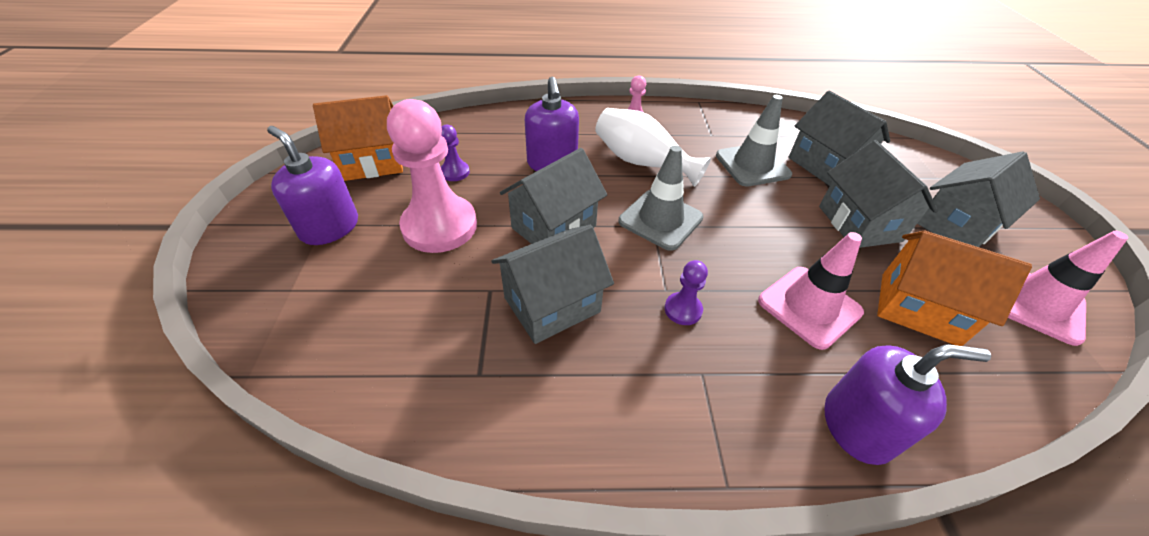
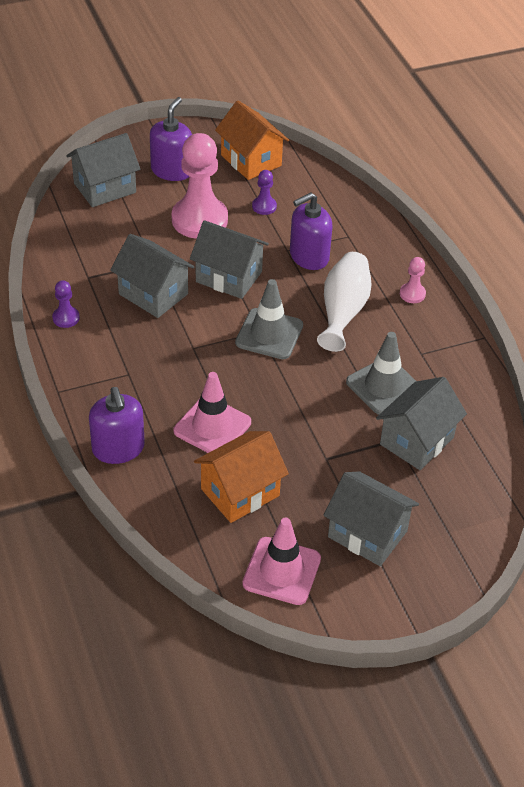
camera: 70 degrees right, 0 degrees up
purple pawn [665,260,708,325] -> purple pawn moved to [52,280,80,328]
grey house [819,140,938,248] -> grey house moved to [66,133,140,207]
orange house [877,231,1032,346] -> orange house turned 45 degrees clockwise [194,431,289,523]

